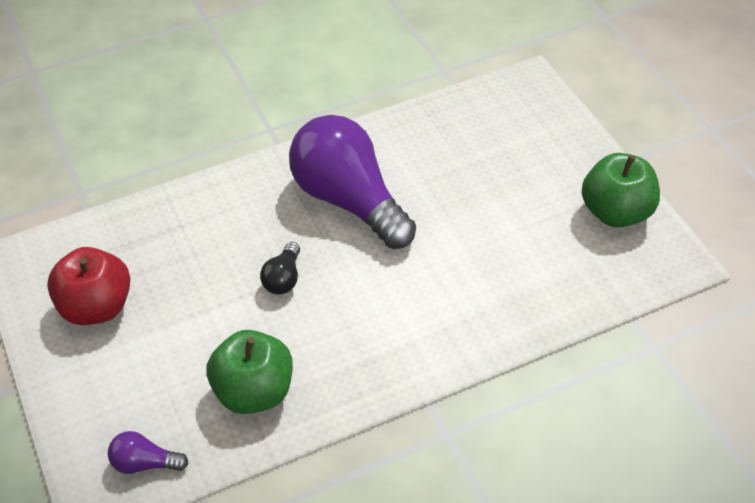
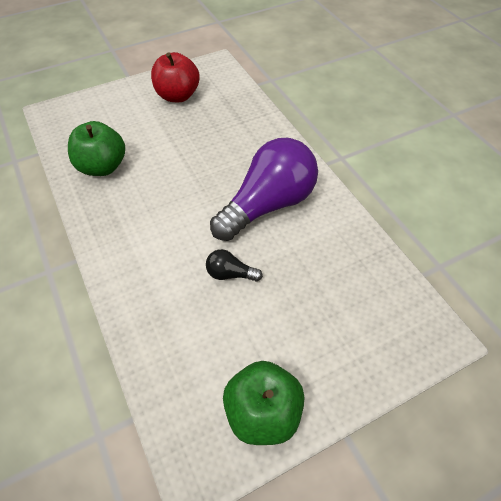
camera: 85 degrees right, 5 degrees up
purple light bulb [108,431,189,474] -> none
black light bulb [260,242,300,294] -> black light bulb moved to [206,249,263,281]

